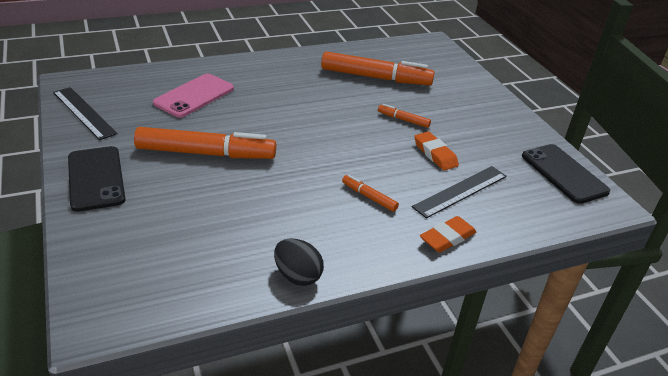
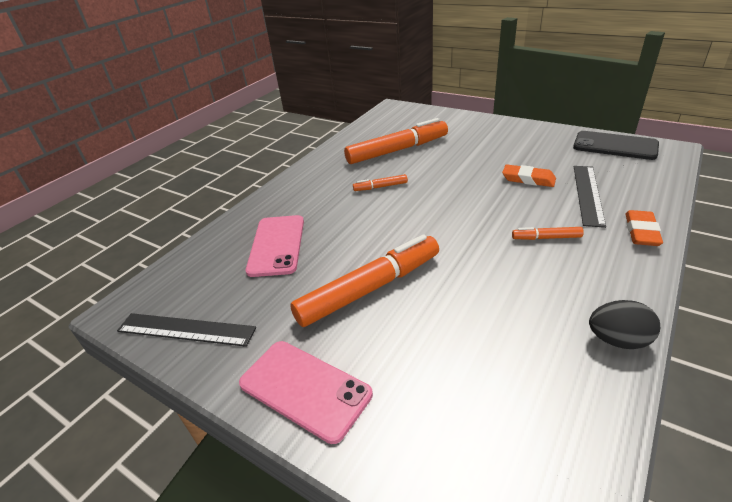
camera: 30 degrees left, 0 degrees up
black phone [68,146,126,212] -> pink phone [239,341,373,444]
orange marker [378,104,431,128] -> orange marker moved to [353,174,408,191]

